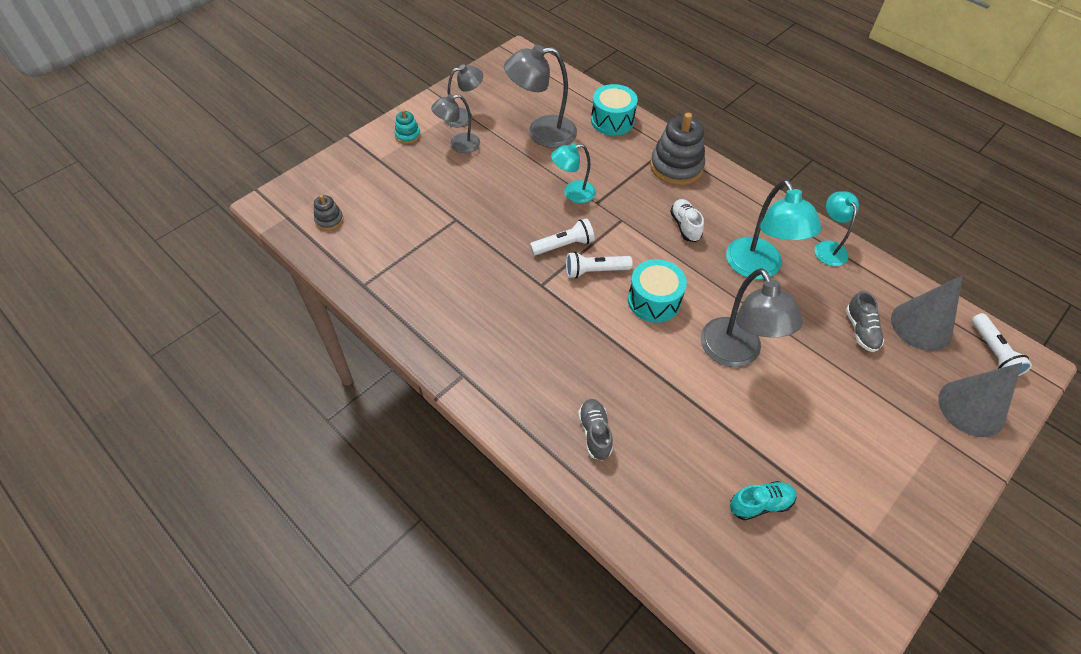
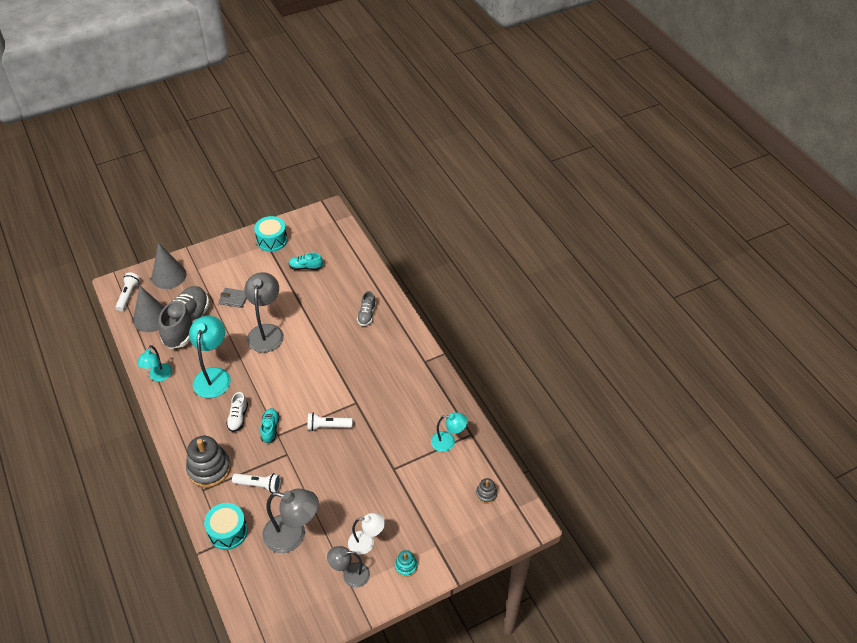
camera: 160 degrees left, 5 degrees down
grey lamp [431,94,480,153] -> white lamp [348,513,385,555]
turquoise lamp [551,143,596,203] -> turquoise lamp moved to [431,412,468,452]
white flashlight [566,252,633,278] -> white flashlight moved to [232,473,281,493]
turquoise drum [628,259,687,323] -> turquoise drum moved to [254,216,288,252]
grey shoe [846,291,884,352] -> grey shoe [158,286,210,349], size x2.12
none -> grey wallet [219,288,247,308]
none -> turquoise shoe [260,408,280,443]

